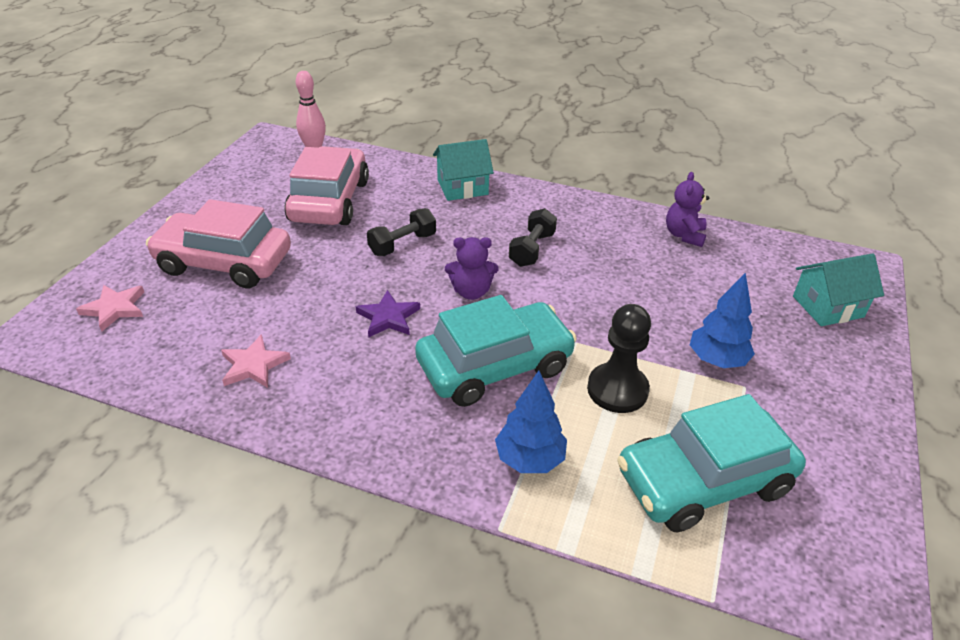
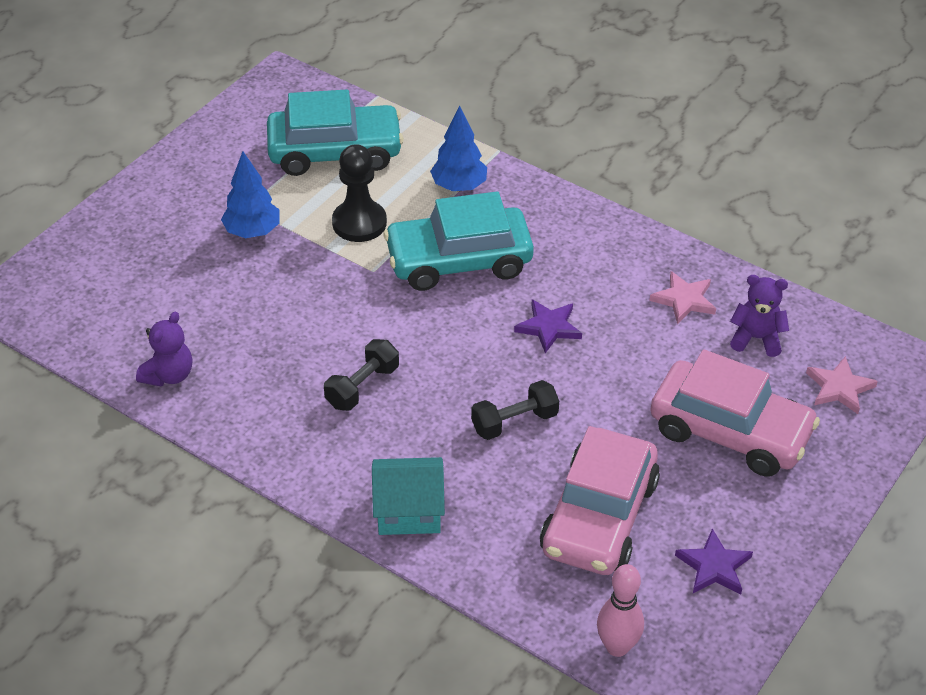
camera: 165 degrees left, 5 degrees up
purple teddy bear [445,237,499,300] -> purple teddy bear moved to [730,275,789,357]
turquoise house [793,253,884,326] -> none
none -> purple star [675,529,753,595]

